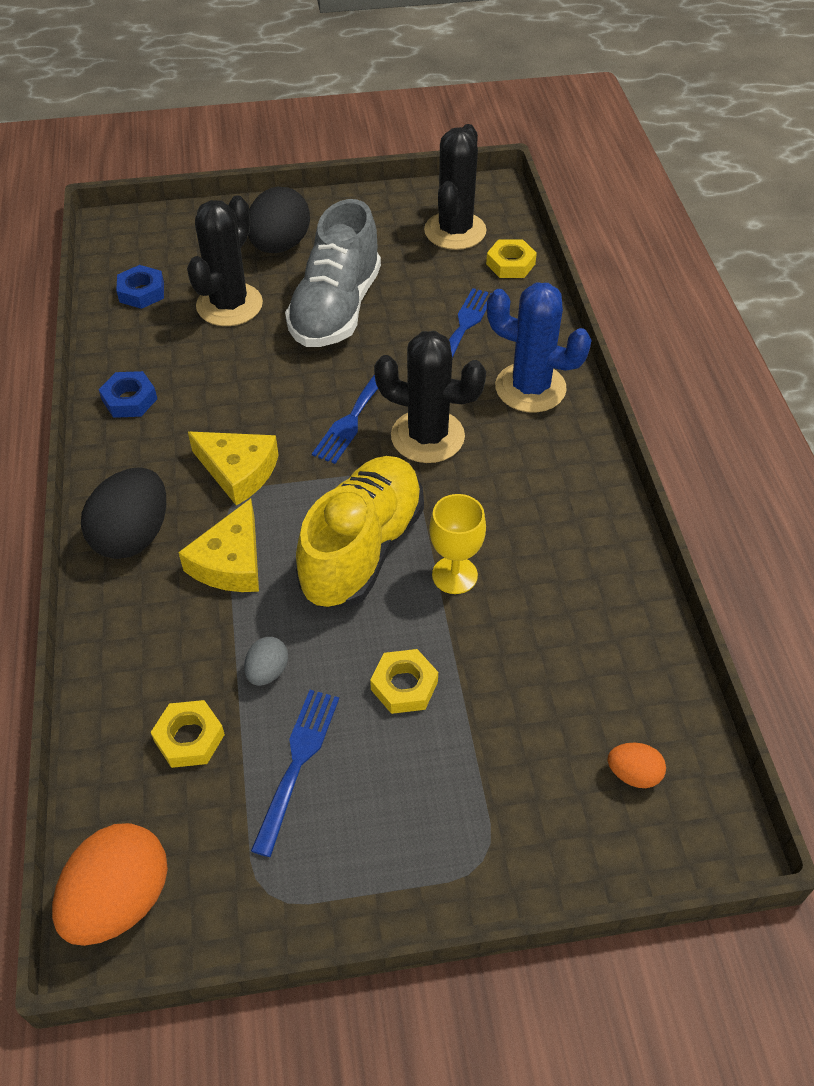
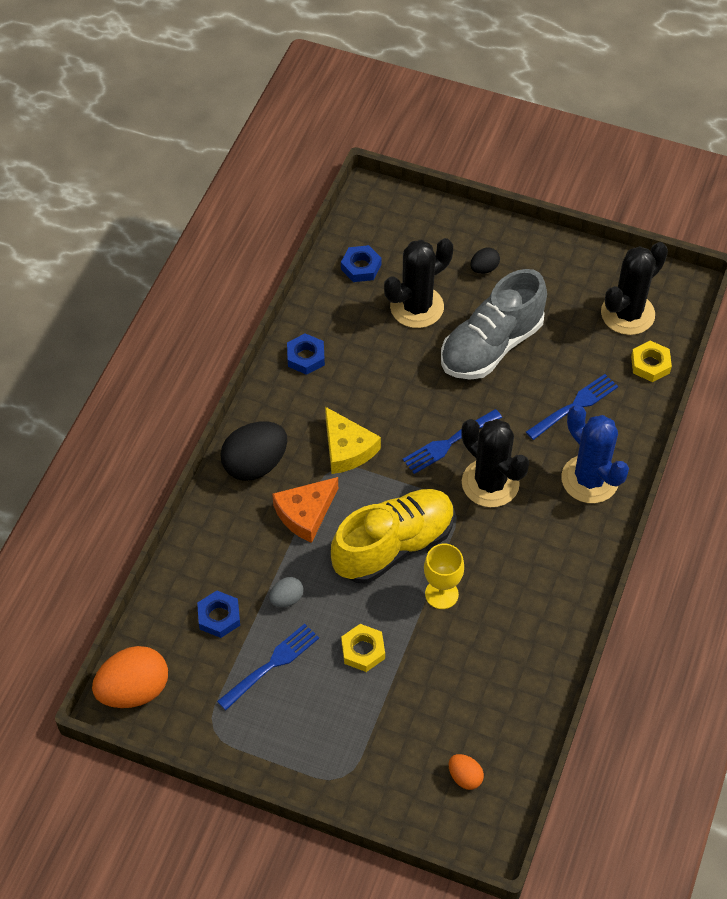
camera: 30 degrees right, 5 degrees up
yellow nut [151,700,225,768] -> blue nut [197,591,240,638]
yellow cheese [178,499,259,592] -> orange cheese [272,477,338,543]
black egg [248,187,310,253] -> black egg [470,248,500,274], size x0.50

